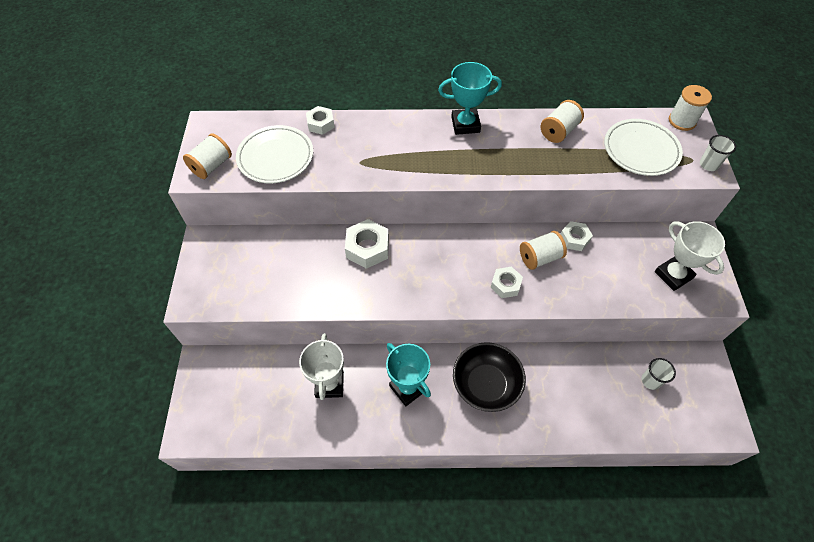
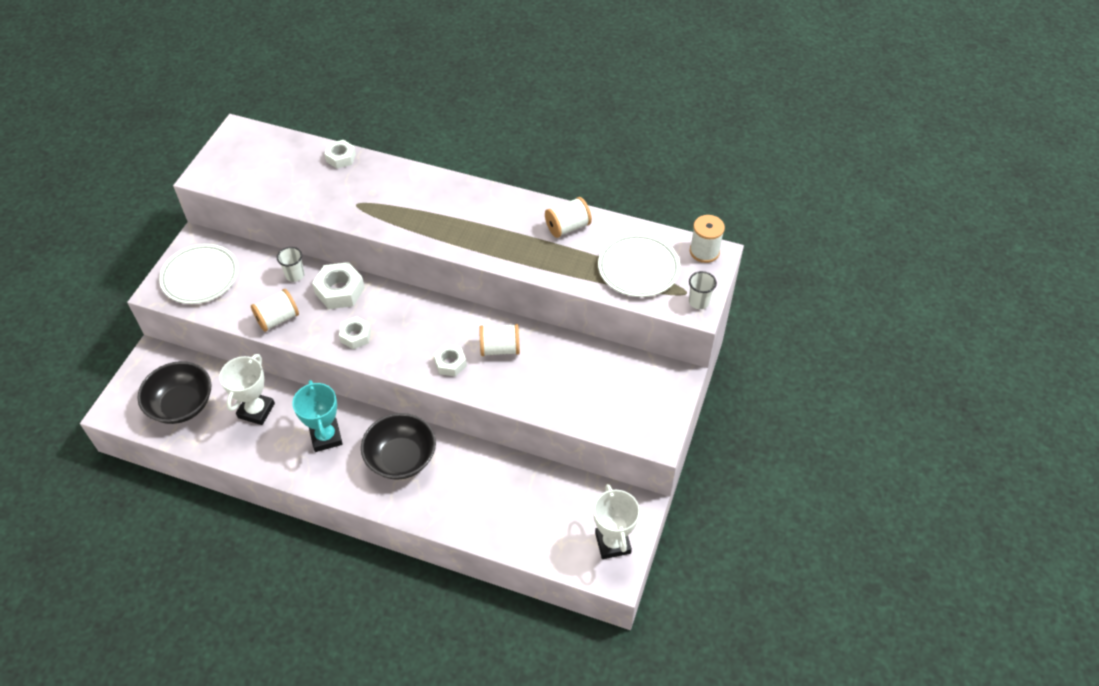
camera: 20 degrees right, 5 degrees down
white spool [183,133,232,179] -> white spool moved to [251,289,299,332]
white plate [236,125,313,183] -> white plate moved to [159,244,238,304]
turquoise trophy [438,62,502,135] -> none
white nut [561,221,593,251] -> white nut moved to [339,316,371,349]
white cup [642,358,676,390] -> white cup moved to [277,247,305,282]
white trophy [655,221,725,291] -> white trophy moved to [593,484,640,559]
none -> black bowl [137,361,211,424]

